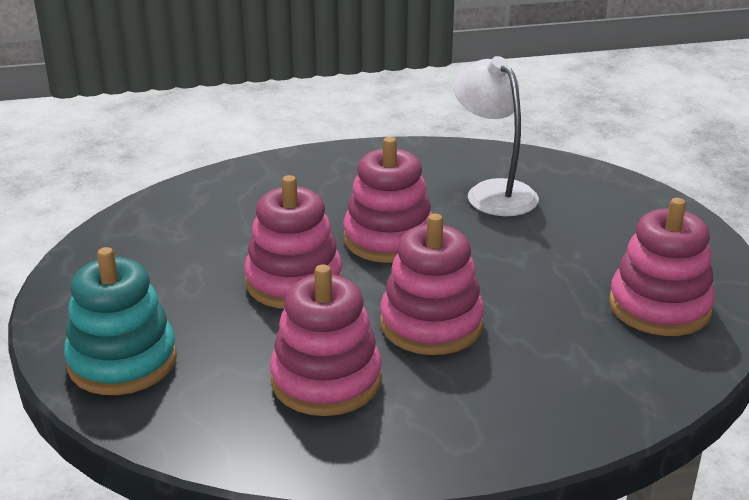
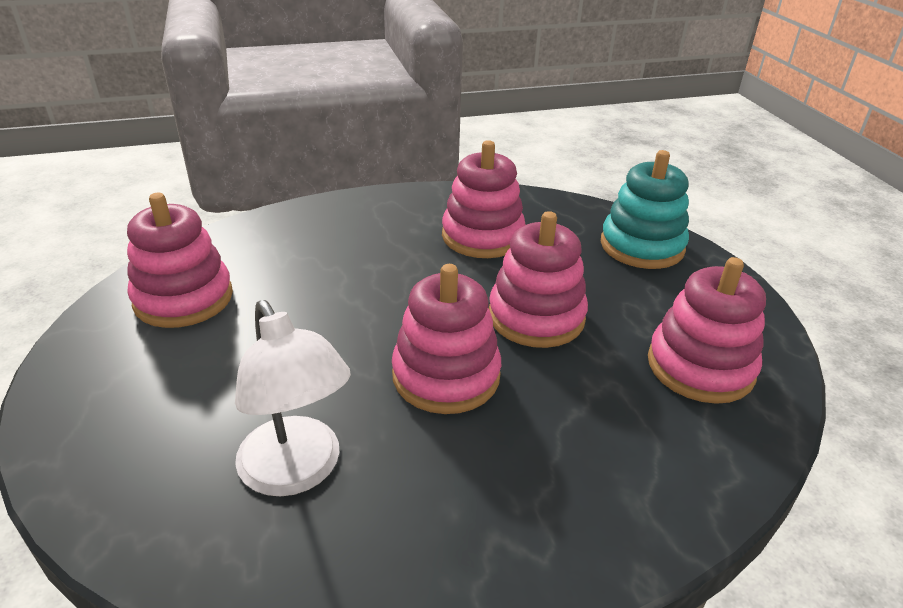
camera: 175 degrees right, 5 degrees up
pink stacking toy [380,214,484,355] -> pink stacking toy moved to [648,257,766,404]

